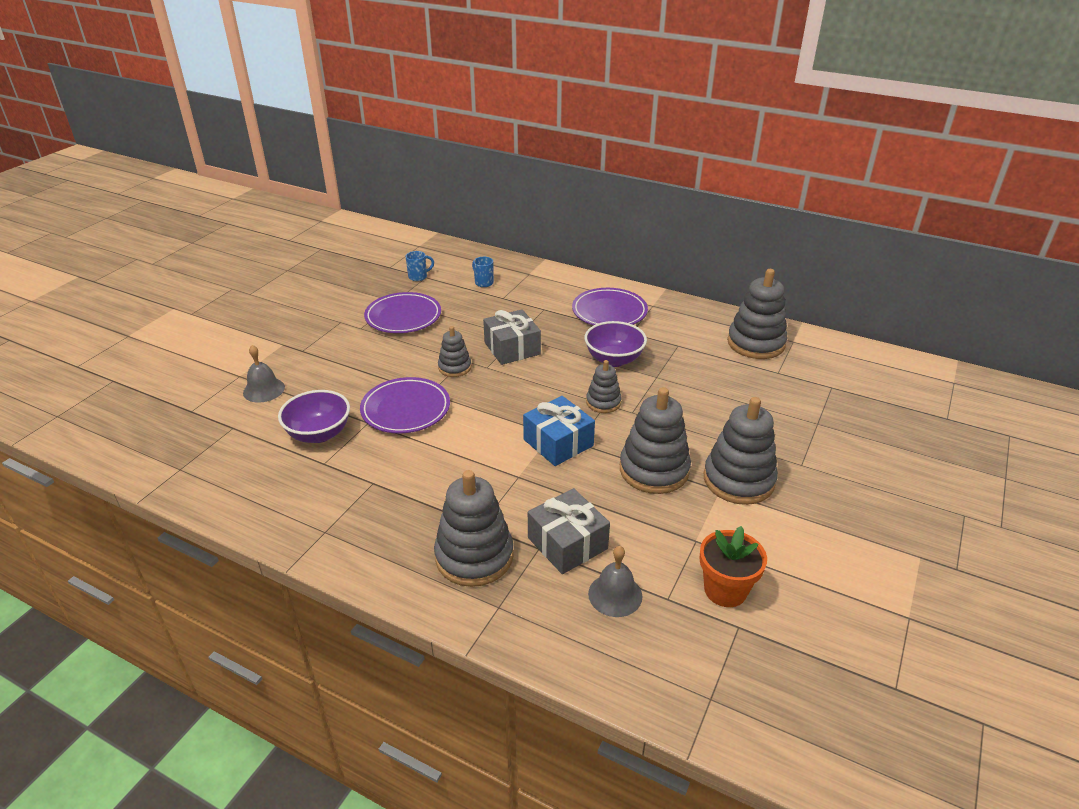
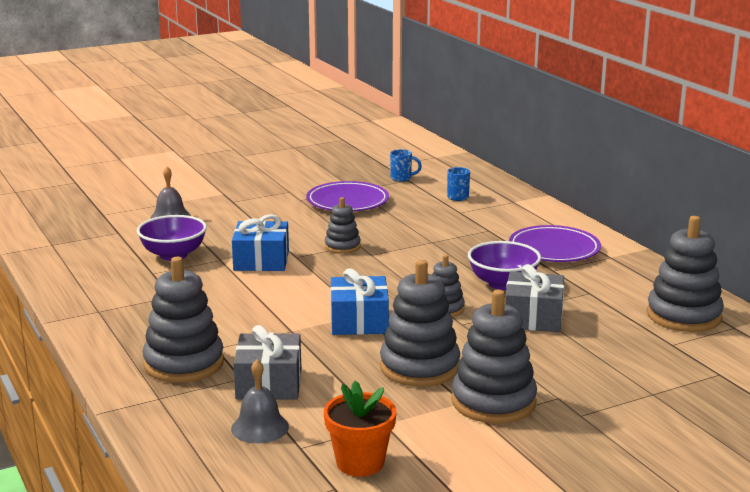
camera: 35 degrees right, 15 degrees down
purple plate [360,377,450,433] -> blue gift [232,214,289,271]
grey gift [483,309,541,365] -> grey gift moved to [505,264,564,332]

